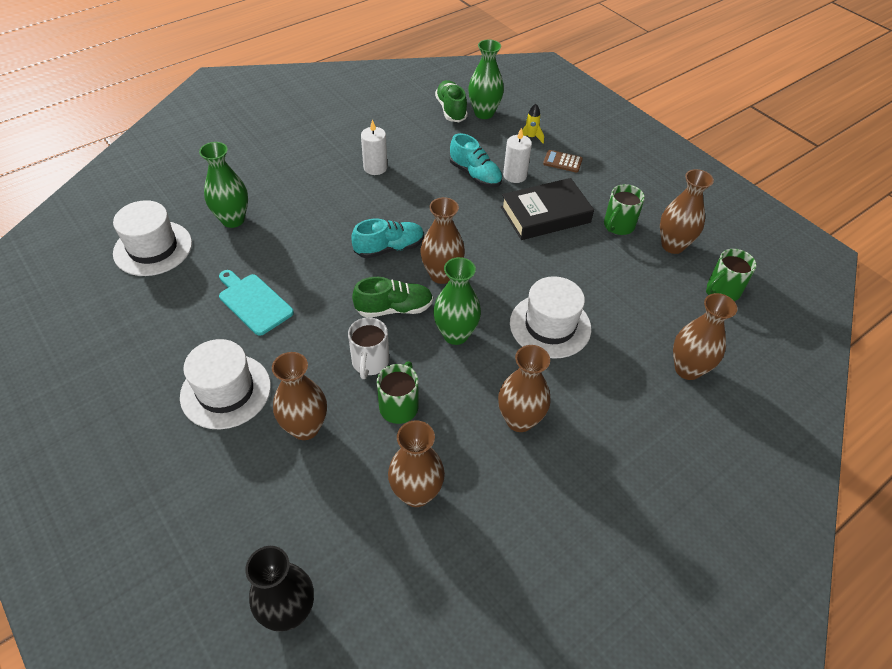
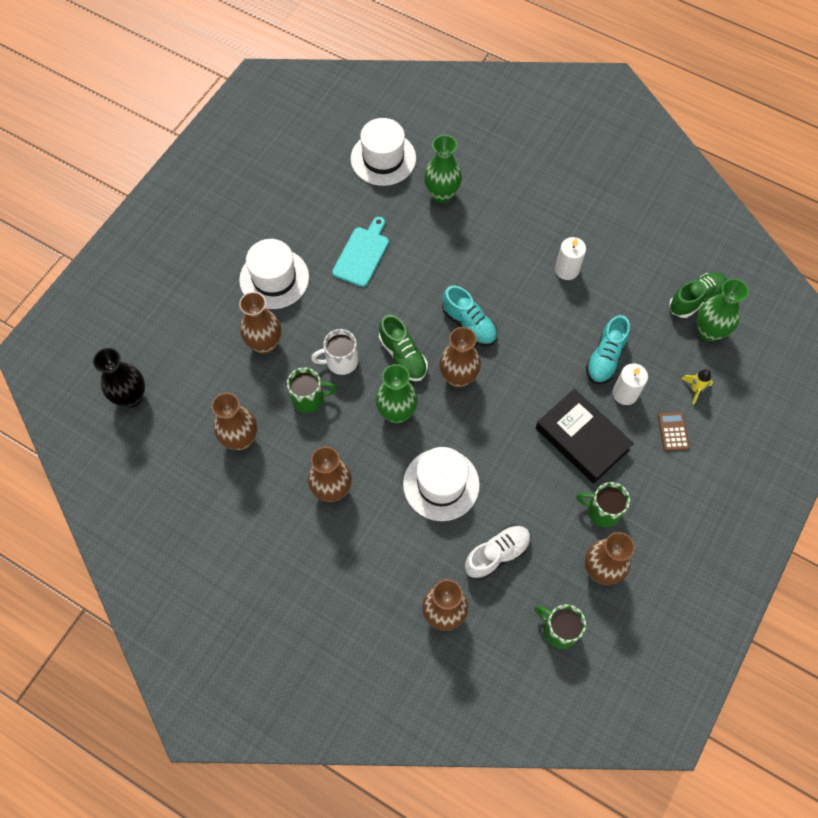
camera: 70 degrees right, 15 degrees up
none -> white shoe [465,525,531,580]

